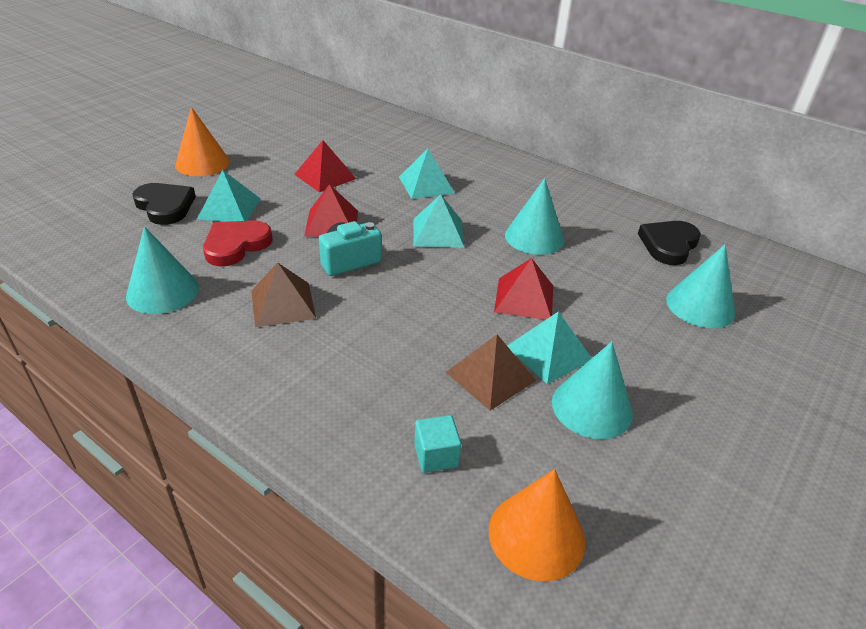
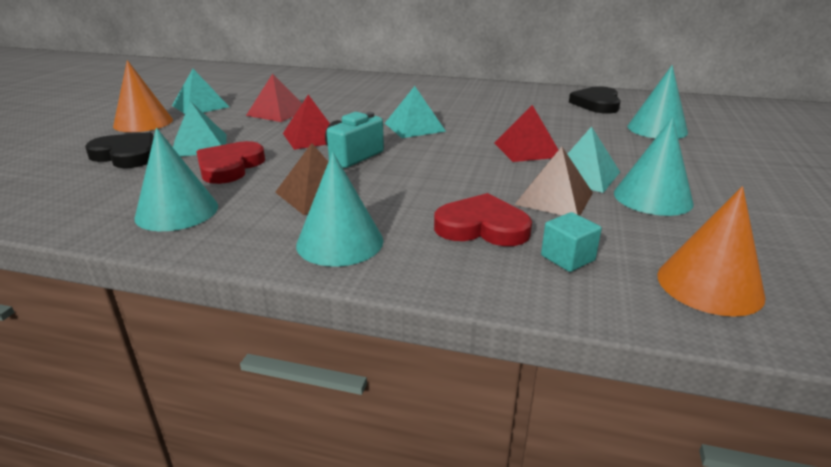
camera: 20 degrees left, 10 degrees down
turquoise pyramid [399,149,454,199] -> turquoise pyramid moved to [172,69,229,114]
turquoise cone [505,178,564,255] -> turquoise cone moved to [296,152,383,267]
none -> red heart [434,193,532,246]

